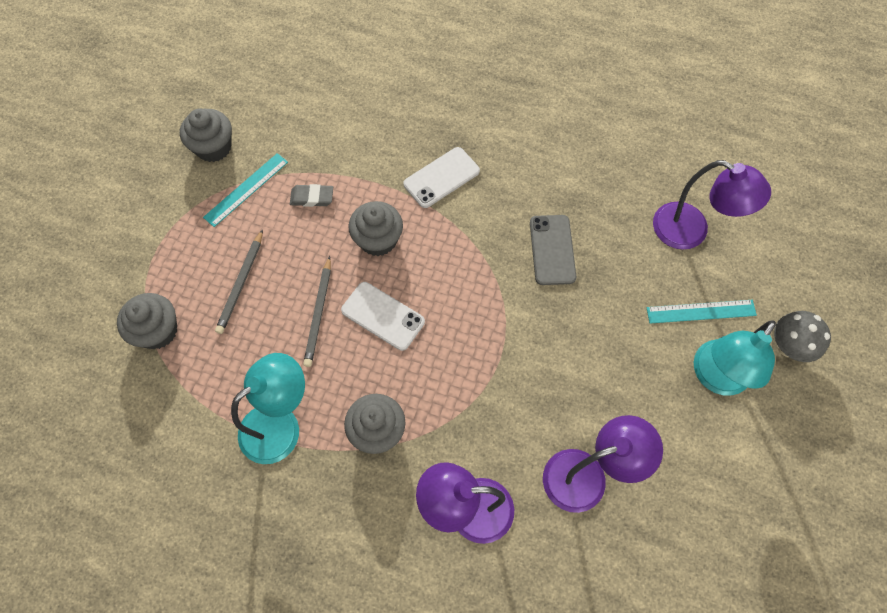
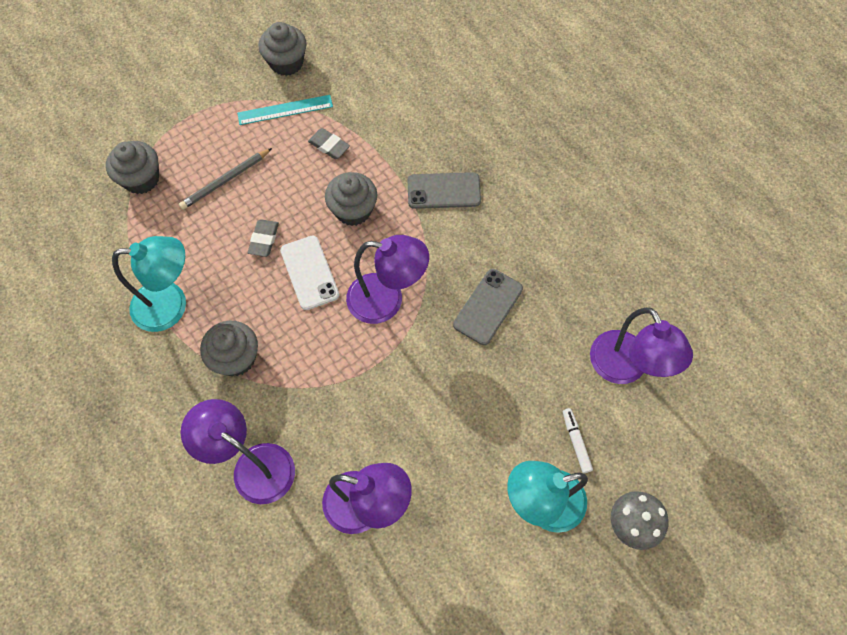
camera: 35 degrees right, 0 degrees up
grey pencil [303,256,331,367] -> grey eraser [248,219,279,257]
white phone [403,147,480,208] -> grey phone [408,172,481,209]
turquoise ruler [646,300,757,324] -> white marker [563,408,593,473]
none -> purple lamp [346,235,429,324]

